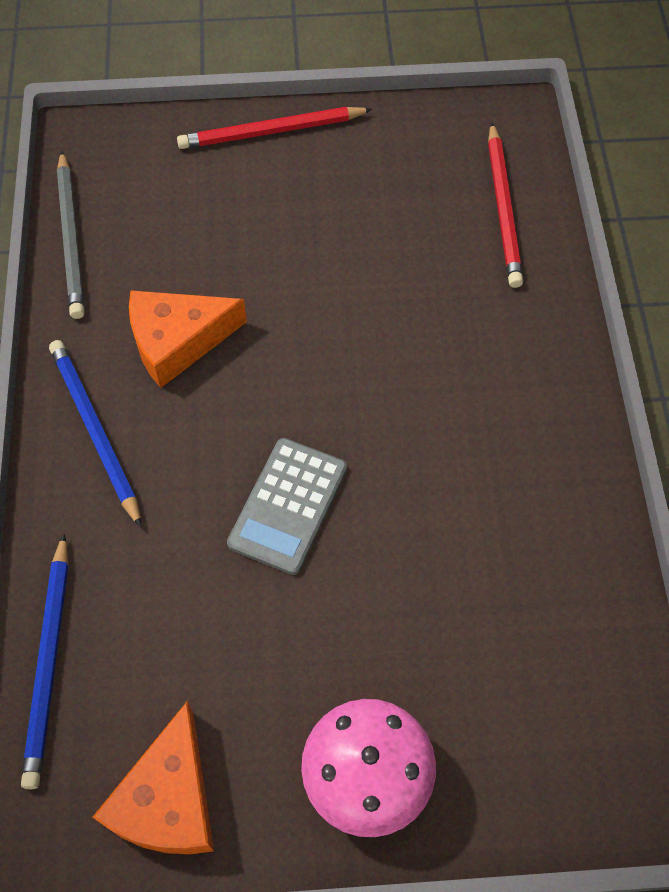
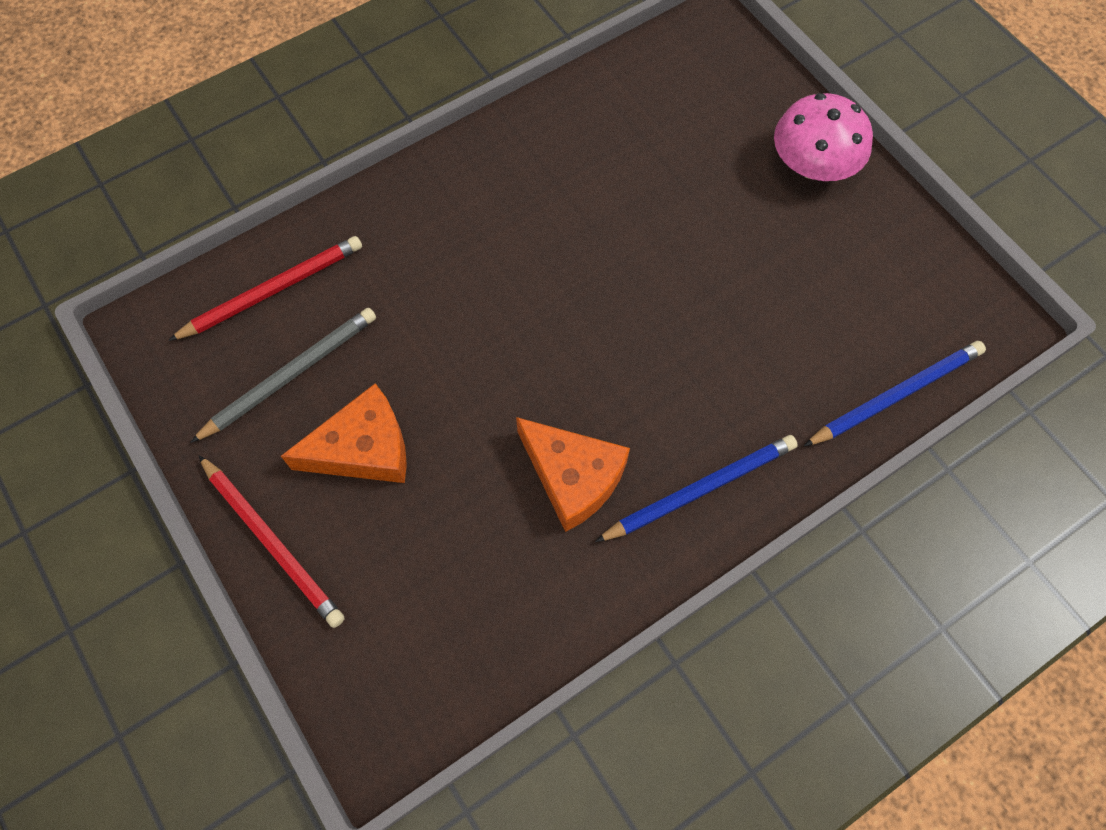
camera: 120 degrees left, 5 degrees up
blue pencil [49,340,142,528] -> blue pencil turned 150 degrees counterclockwise [595,435,798,542]
grey pencil [57,151,84,319] -> grey pencil moved to [190,308,376,443]
orange cheese [93,701,214,854] -> orange cheese moved to [281,383,407,483]
grey calculator [227,438,347,575] -> none

